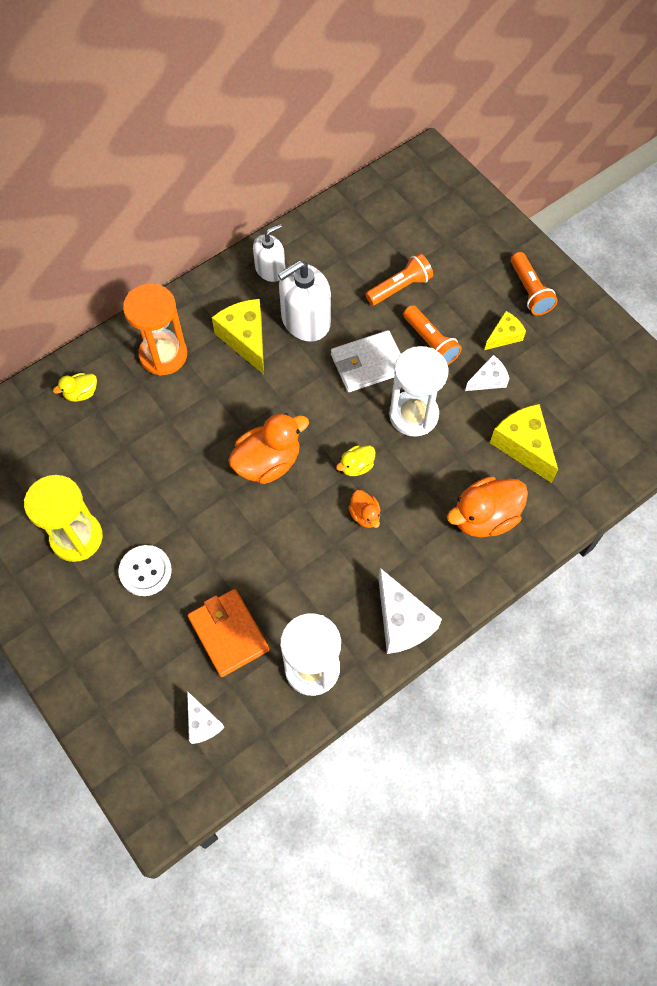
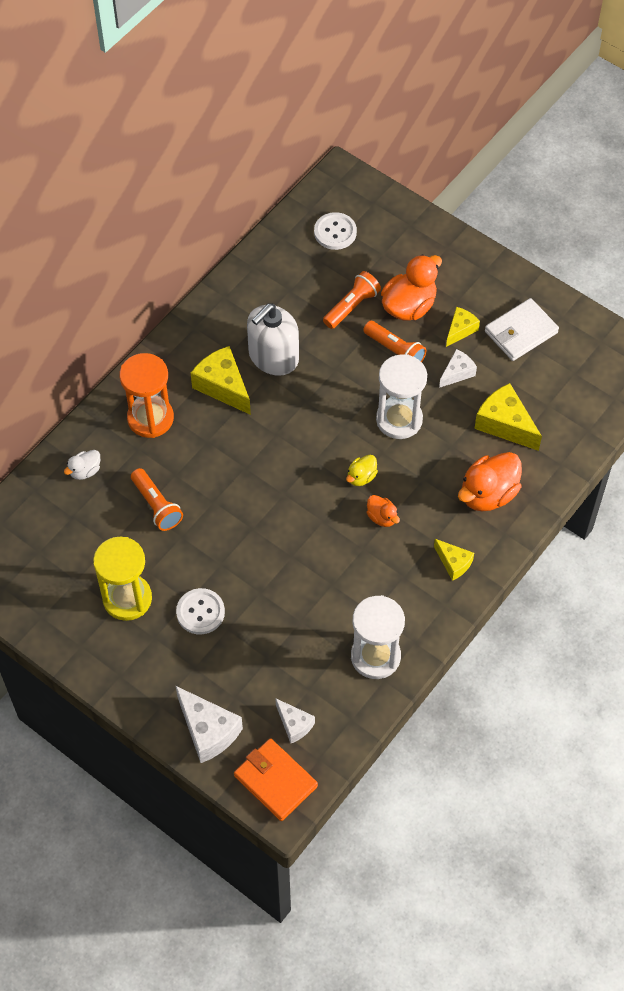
camera: 15 degrees left, 5 degrees down
yellow duck [53,373,97,402] -> white duck [64,450,100,480]
orange wallet [188,589,269,677] -> orange wallet moved to [234,738,318,821]
orange duck [228,413,309,484] -> orange duck moved to [381,254,442,320]
white soap dispenser [253,224,285,282] -> none
white wallet [331,330,401,392] -> white wallet moved to [485,298,559,361]
white cheese [378,568,442,654] -> white cheese moved to [176,686,243,763]
orange flashlight [511,252,558,315] -> orange flashlight moved to [131,468,183,531]
none -> white button [314,212,357,250]
none -> yellow cheese [434,539,474,581]

